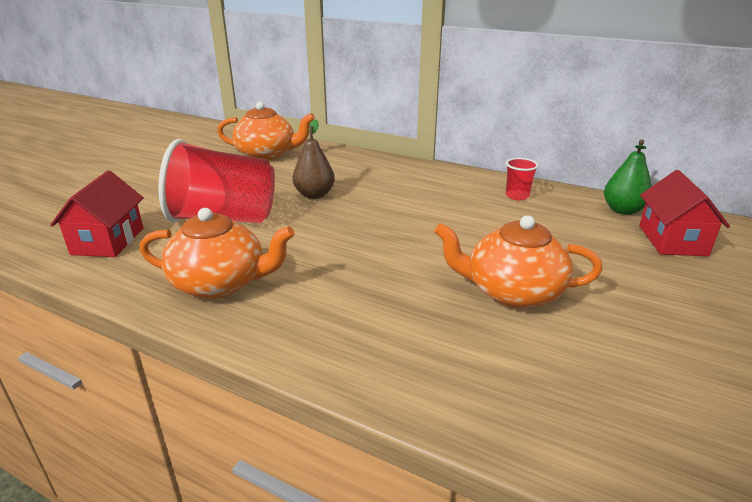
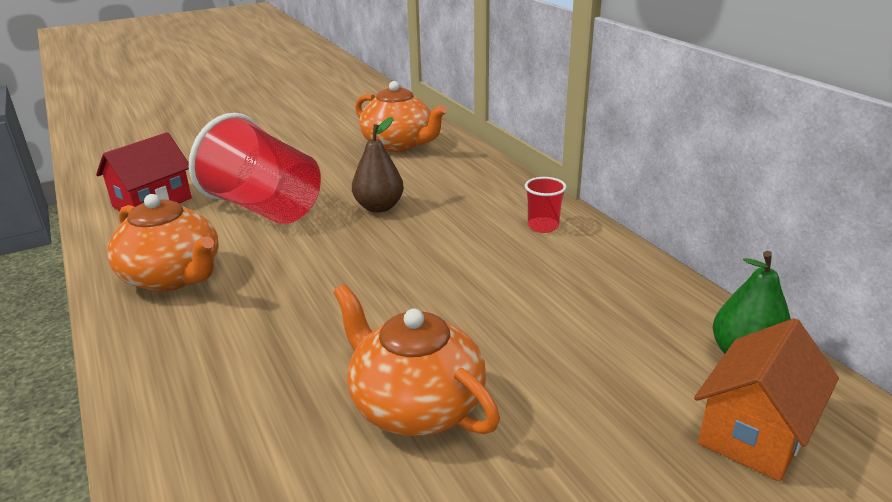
camera: 35 degrees right, 0 degrees up
red cup [506,158,538,200] -> red cup moved to [525,177,566,233]
red house [639,170,730,256] -> orange house [694,318,839,482]

